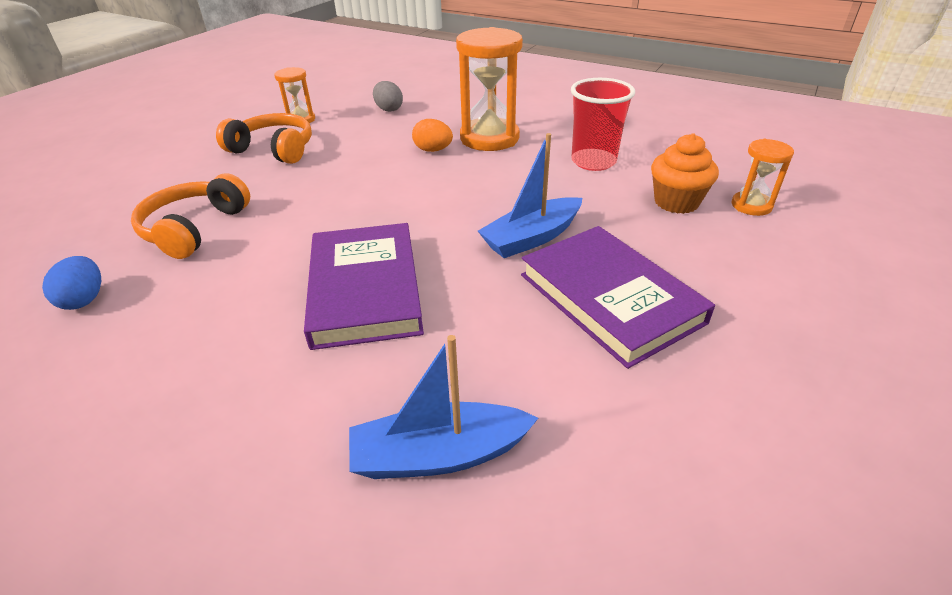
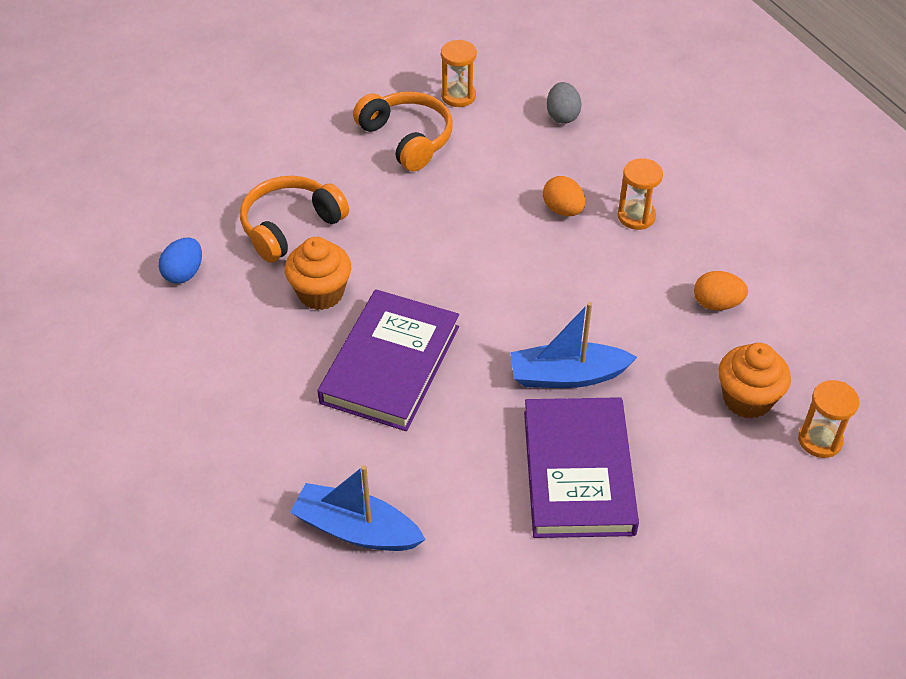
camera: 30 degrees right, 10 degrees up
orange hourglass [456,27,523,151] -> orange hourglass [618,158,663,230], size x0.53
red cup [571,78,635,171] -> orange egg [694,271,748,310]
none -> orange cupcake [285,237,351,310]

